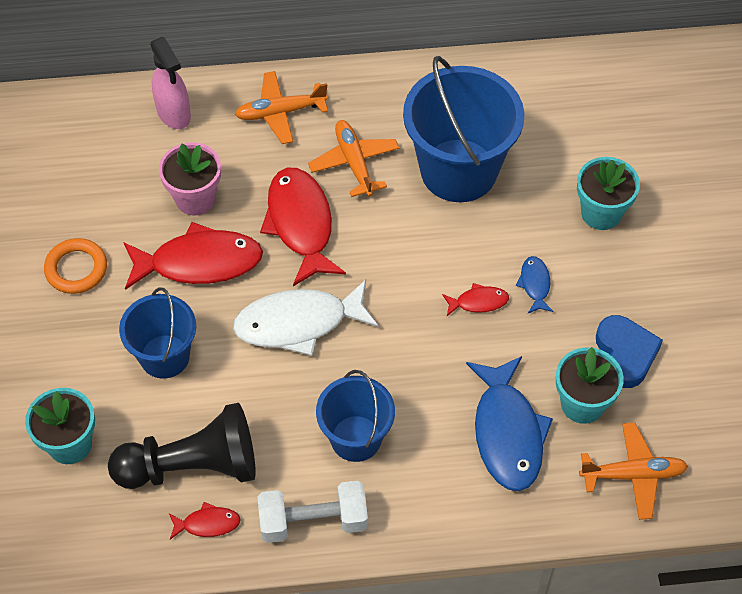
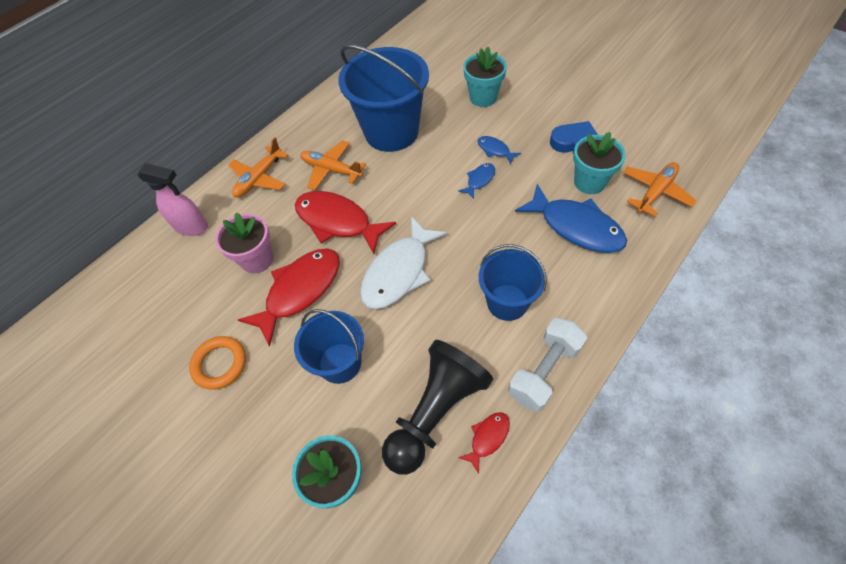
camera: 40 degrees left, 0 degrees up
red fish [442,283,509,316] -> blue fish [458,163,495,199]

